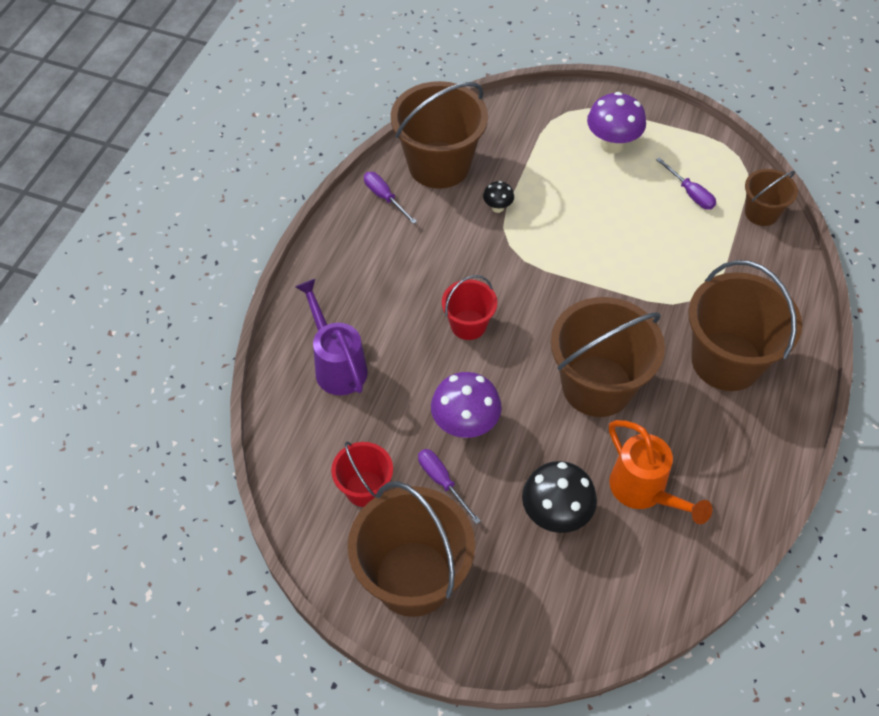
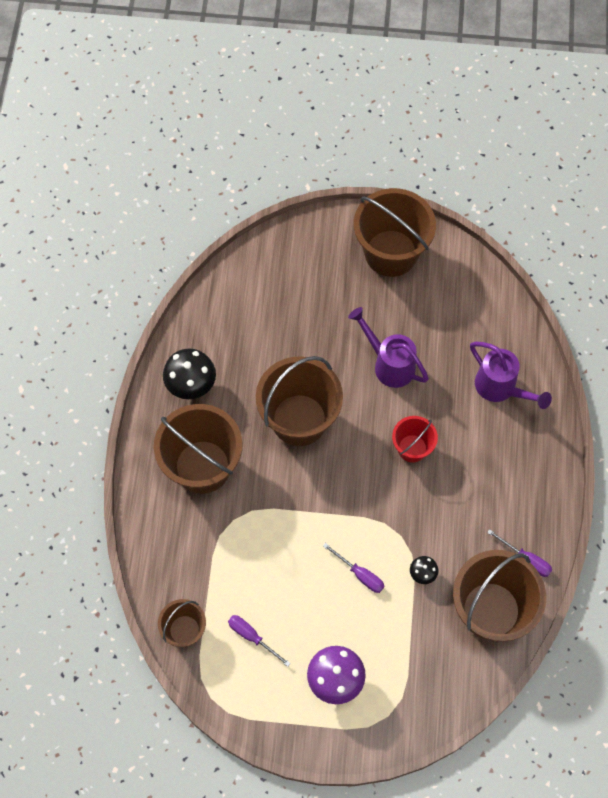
camera: 165 degrees right, 10 degrees up
red bucket [331,442,393,507] -> none
purple screwdriver [418,449,481,524] -> purple screwdriver moved to [323,543,384,593]
purple mushroom [431,372,502,438] -> purple watering can [348,307,429,388]
black mushroom [522,461,597,533] -> black mushroom moved to [163,348,216,399]
orange watering can [609,420,712,524] -> none

